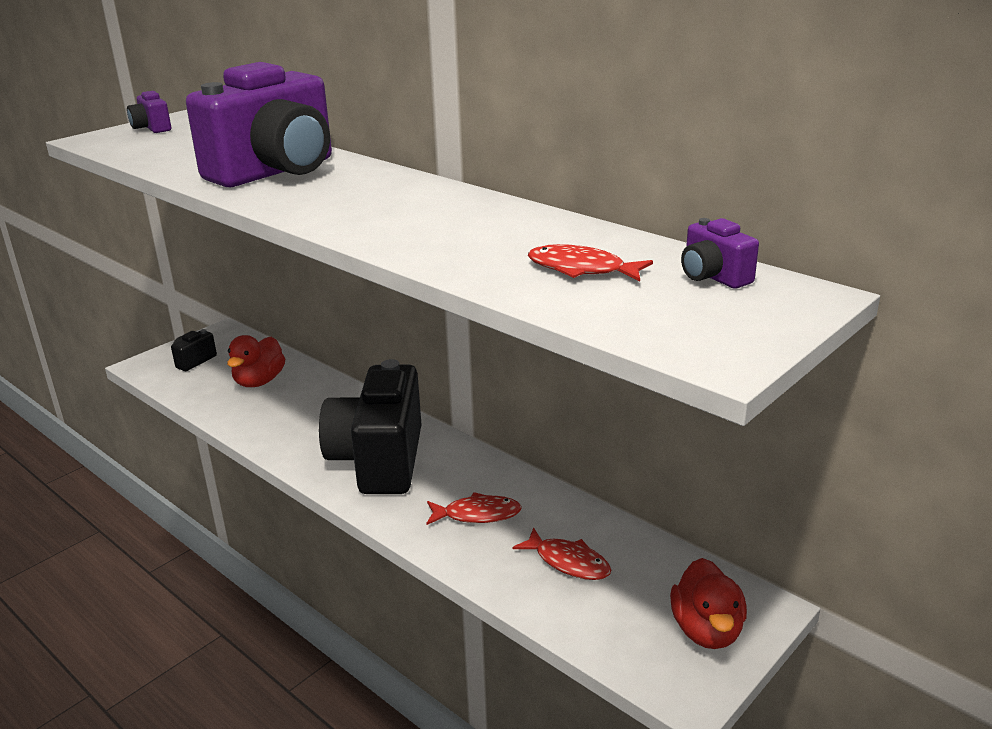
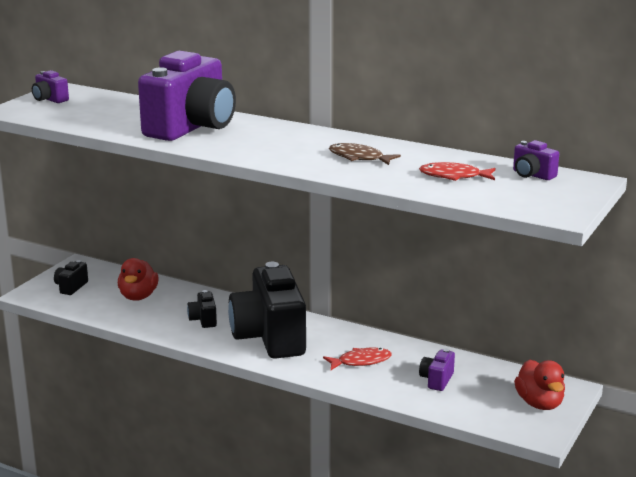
camera: 15 degrees left, 5 degrees down
red fish [512,527,611,580] -> purple camera [419,349,455,391]
none -> black camera [187,290,217,328]
none -> brown fish [329,143,401,165]

